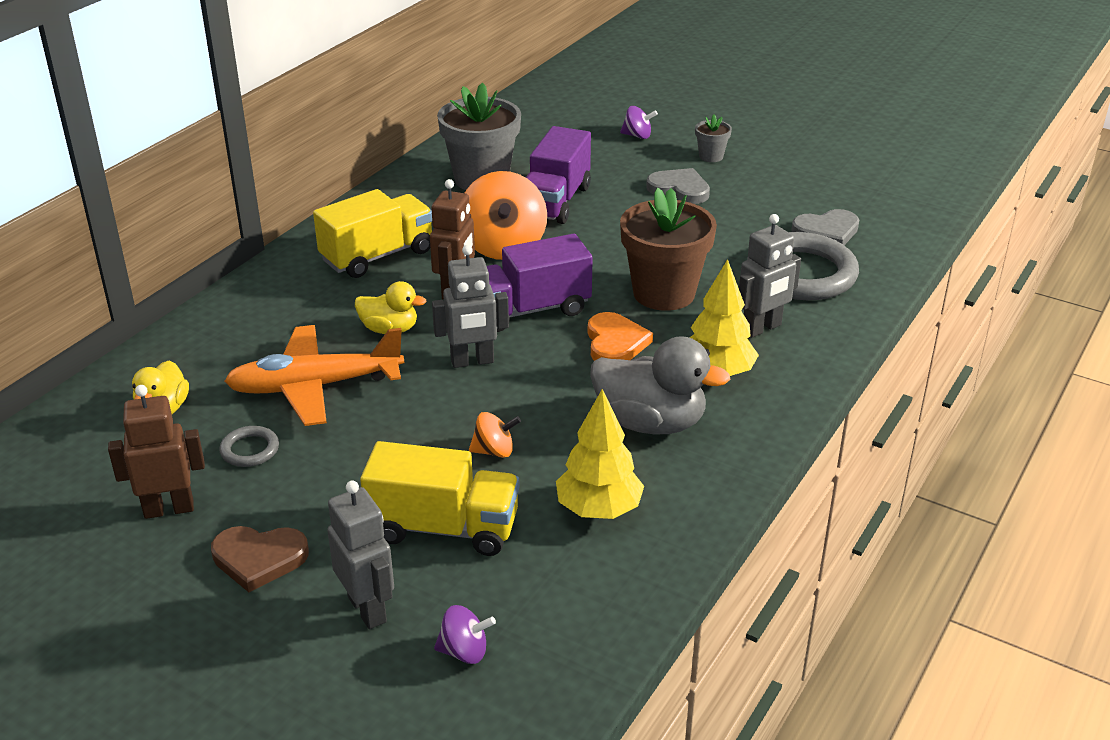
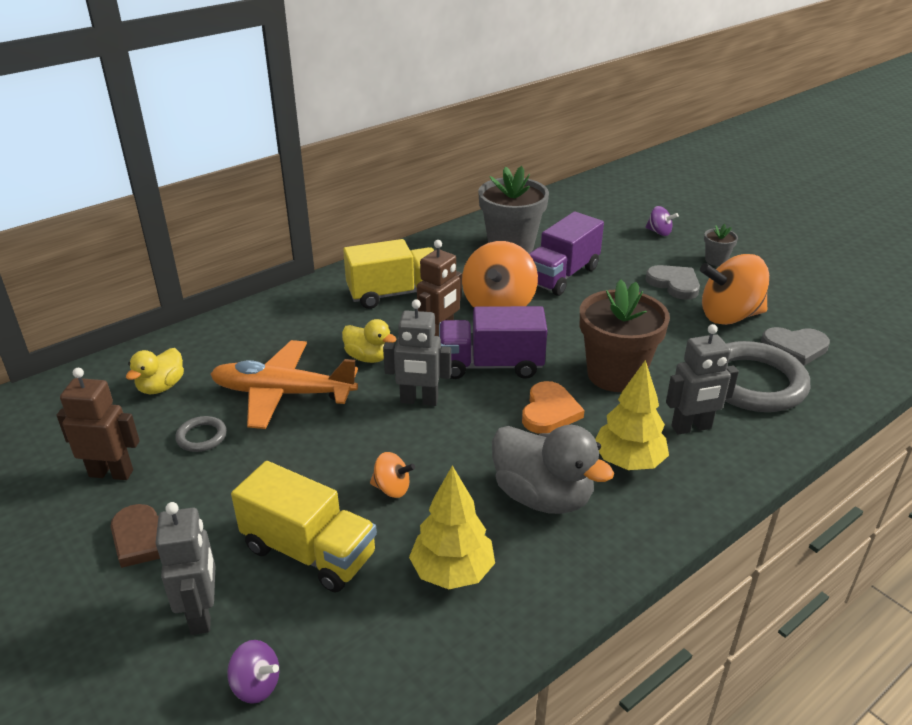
camera: 20 degrees right, 0 degrees up
none -> orange spinning top [700,254,769,325]

